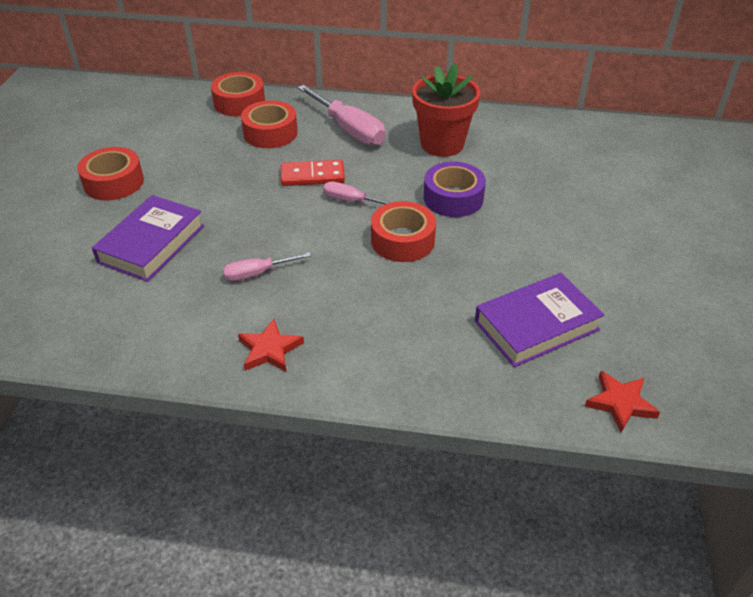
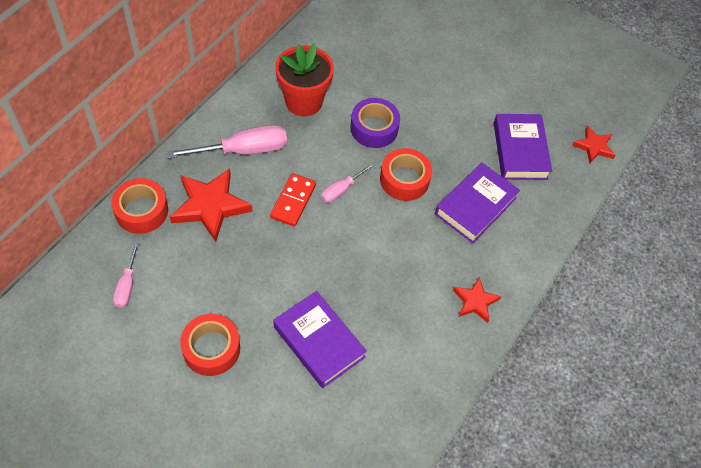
camera: 70 degrees left, 15 degrees up
pink screwdriver [223,252,311,281] -> pink screwdriver moved to [113,242,139,308]
red tape [241,100,298,148] -> red star [170,168,253,242]
none -> purple book [435,163,520,243]

